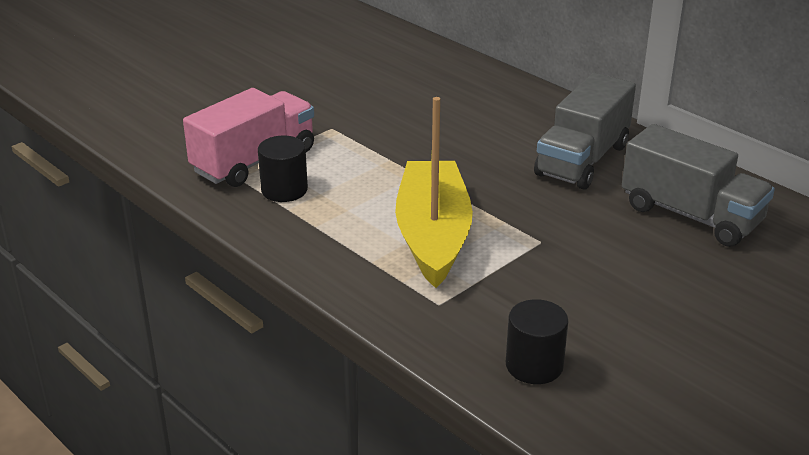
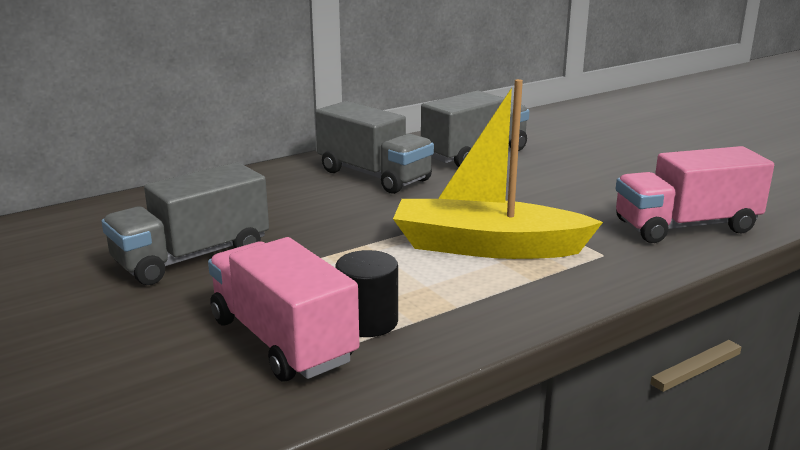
camera: 80 degrees left, 10 degrees down
black cylinder [506,299,568,384] -> pink truck [616,146,774,243]
none -> grey truck [101,162,269,285]

